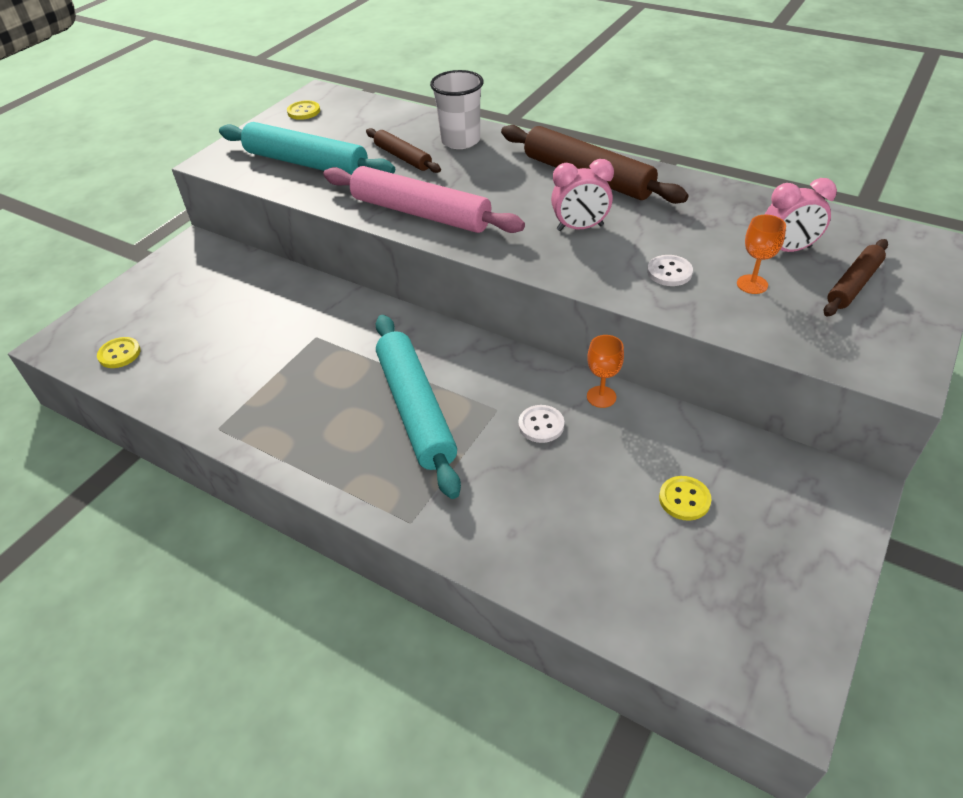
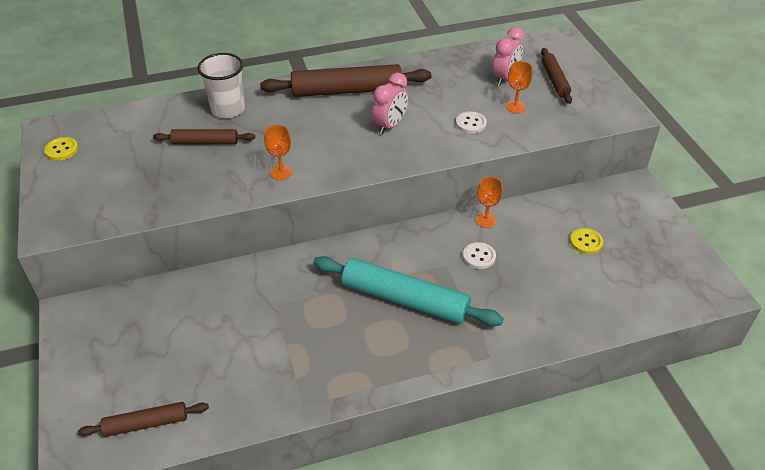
camera: 50 degrees left, 0 degrees up
yellow button [97,337,141,368] -> brown rolling pin [78,402,209,437]
turquoise rolling pin [219,122,395,175] -> none
pink rolling pin [323,166,525,233] -> orange goblet [264,125,293,180]

